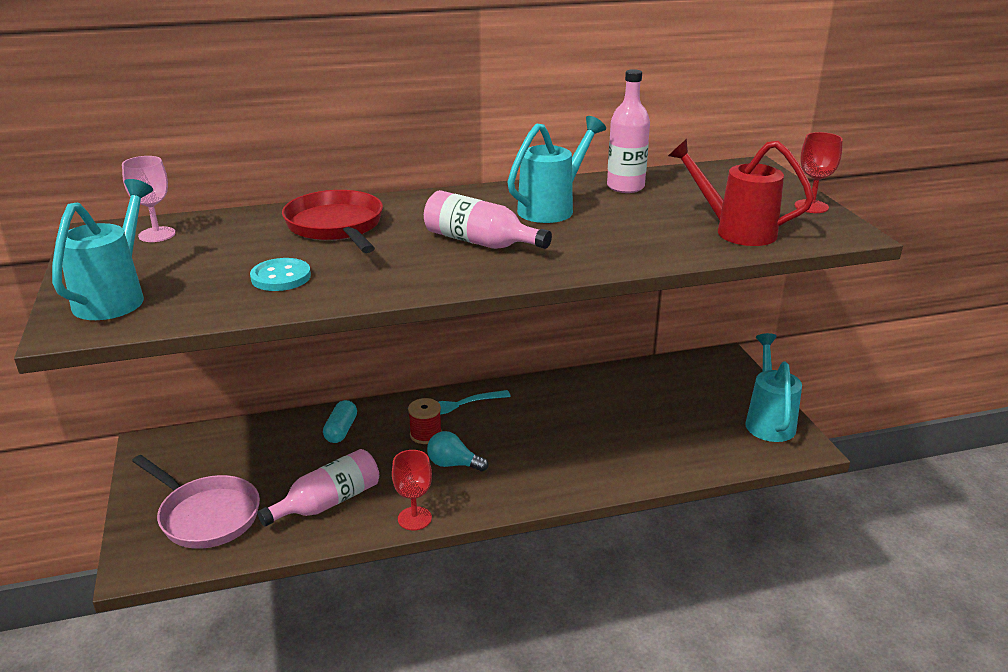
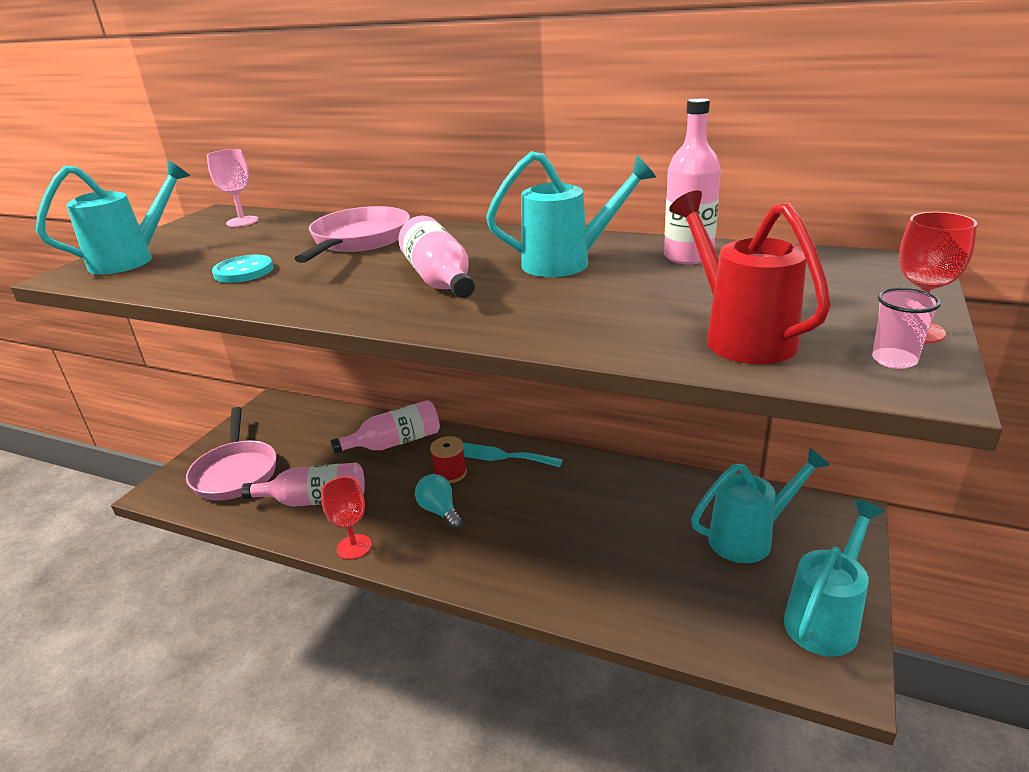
camera: 40 degrees right, 0 degrees up
red pan [282,190,383,253] -> pink pan [295,206,410,263]
turquoise capsule [323,400,357,443] -> pink bottle [330,400,440,454]
none -> turquoise watering can [691,447,830,563]
none -> pink cup [872,288,941,369]

